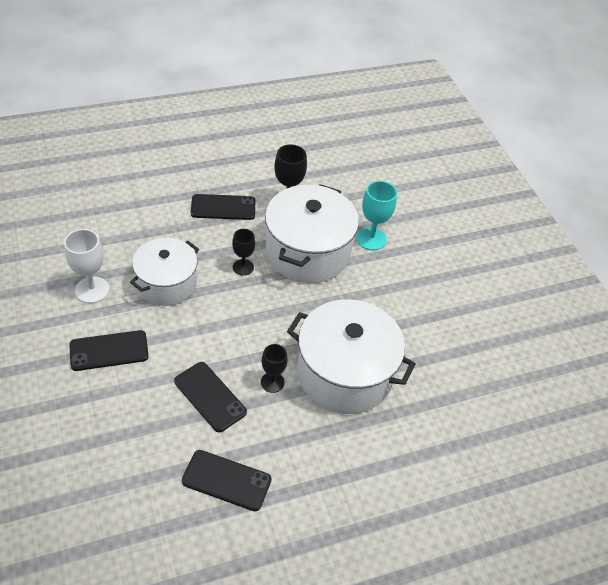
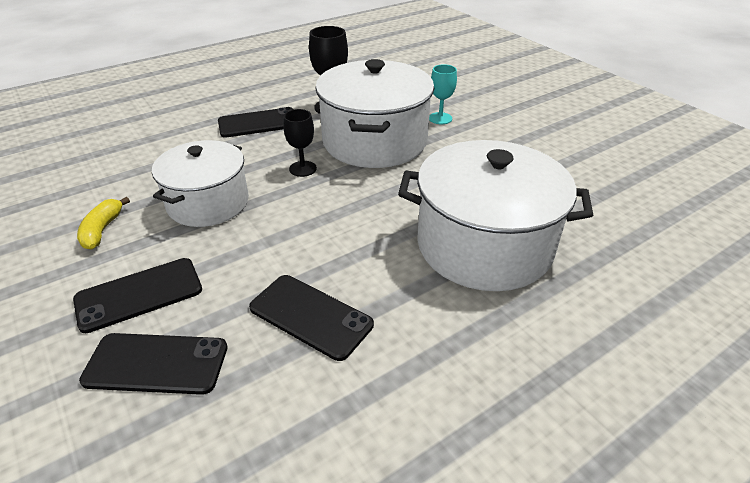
camera: 10 degrees left, 10 degrees down
white goblet [64,229,110,303] -> yellow banana [77,197,130,250]
black phone [182,450,272,511] -> black phone moved to [79,333,228,395]
black goblet [261,344,288,393] -> none
turquoise goblet [356,181,397,250] -> turquoise goblet [429,64,457,124], size x0.66

